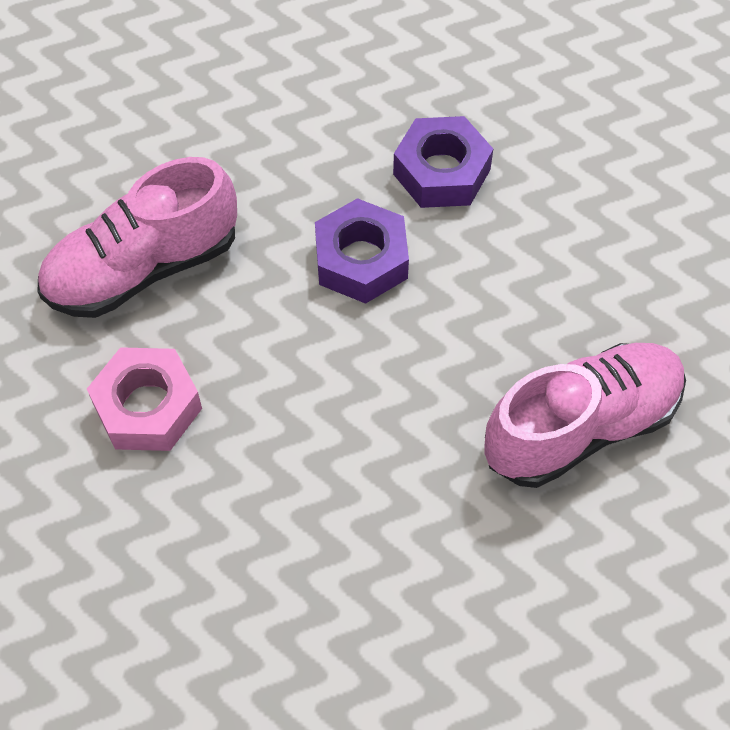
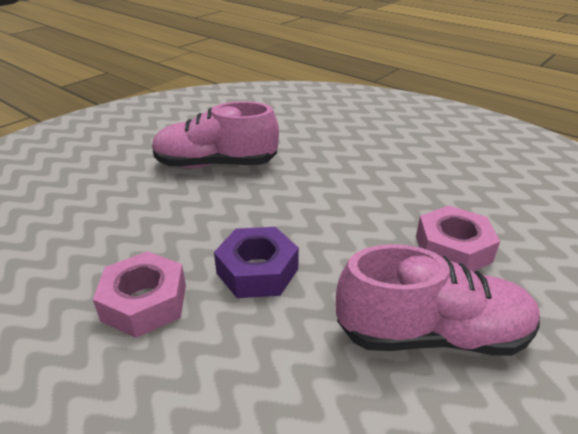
camera: 150 degrees left, 25 degrees down
purple nut [393,116,493,208] -> pink nut [93,251,186,338]

